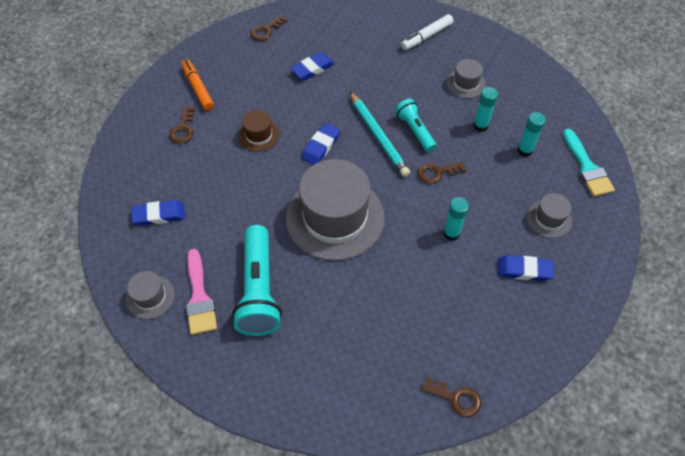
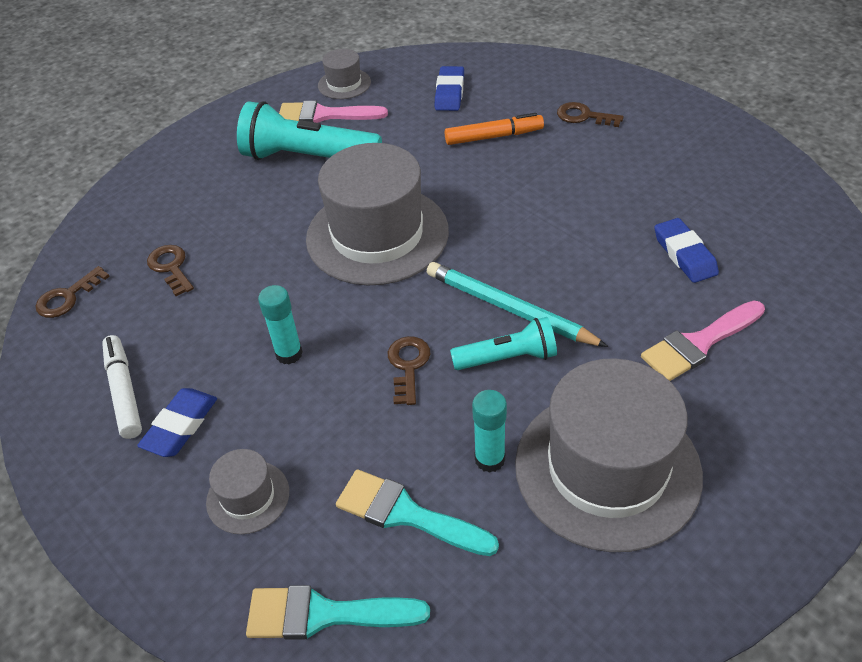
camera: 110 degrees right, 10 degrees down
orange marker [182,59,214,110] -> orange marker moved to [445,113,544,145]
brown hat [238,110,280,152] -> none
brown key [251,14,288,41] -> brown key moved to [147,245,194,296]
blue eraser [301,123,340,165] -> none
turquoise pencil [350,92,410,177] -> turquoise pencil turned 45 degrees clockwise [427,262,608,347]
white marker [401,14,453,50] -> white marker moved to [102,335,142,439]
grey hat [446,59,486,98] -> grey hat [515,358,703,552], size x2.21
turquoise glue stick [517,112,546,157] -> turquoise brush [336,469,499,556]
none -> pink brush [641,301,765,381]

